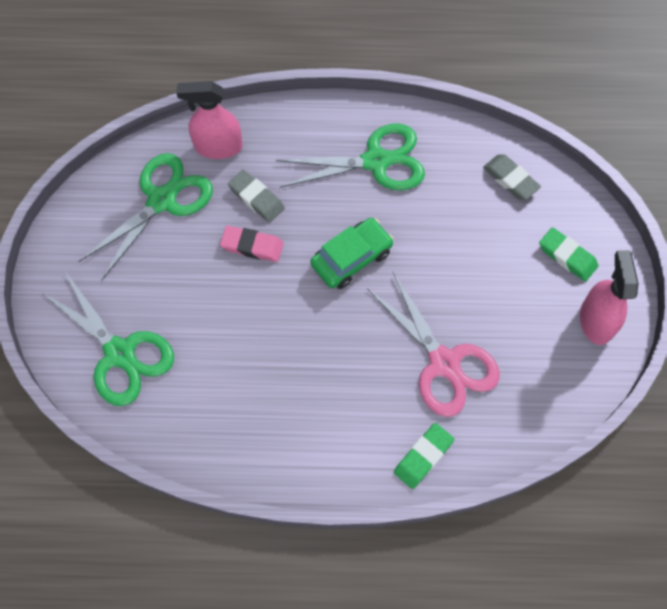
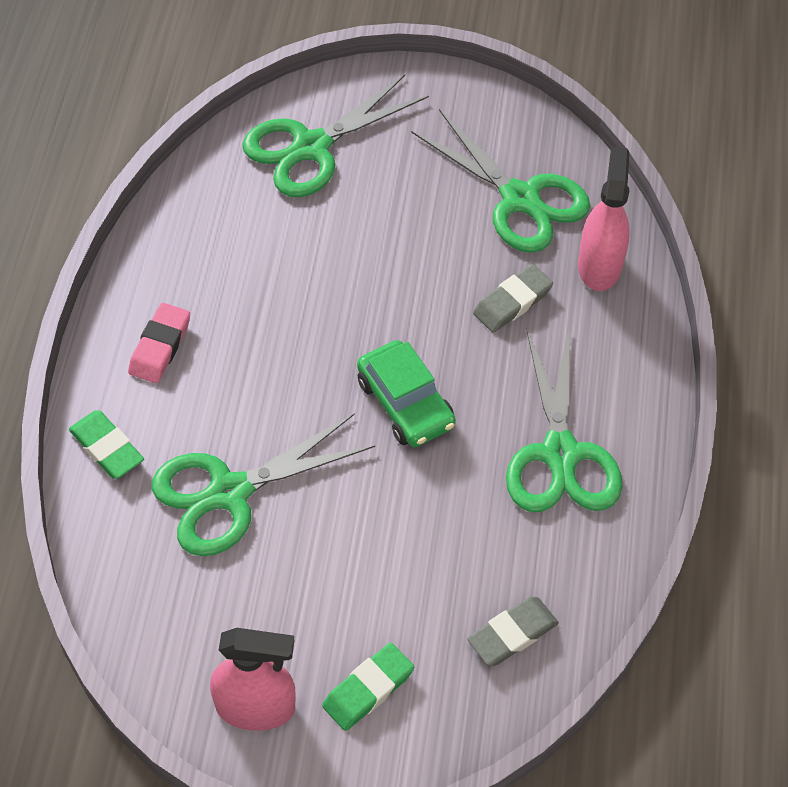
camera: 95 degrees right, 10 degrees down
pink eraser [220,226,284,262] -> pink eraser moved to [128,303,190,383]
pink scissors [368,272,500,417] -> green scissors [152,413,375,556]

